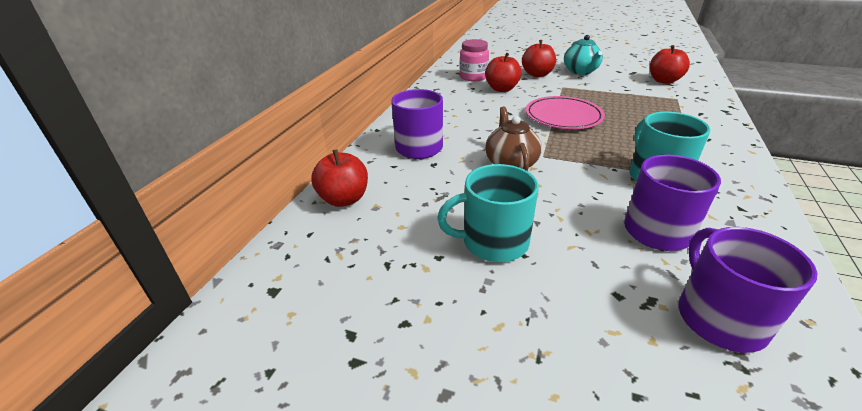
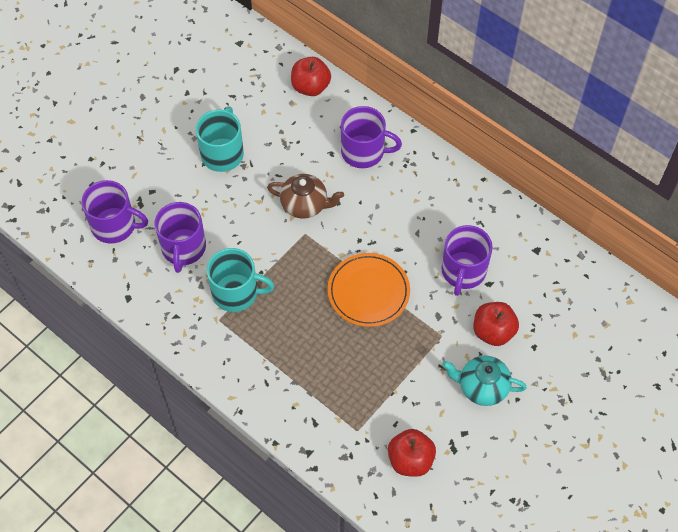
camera: 110 degrees right, 25 degrees up
pink jar [459,39,489,81] -> none
red apple [485,52,522,92] -> purple mug [441,225,493,296]
pink plate [526,96,605,129] -> orange plate [328,253,410,327]

